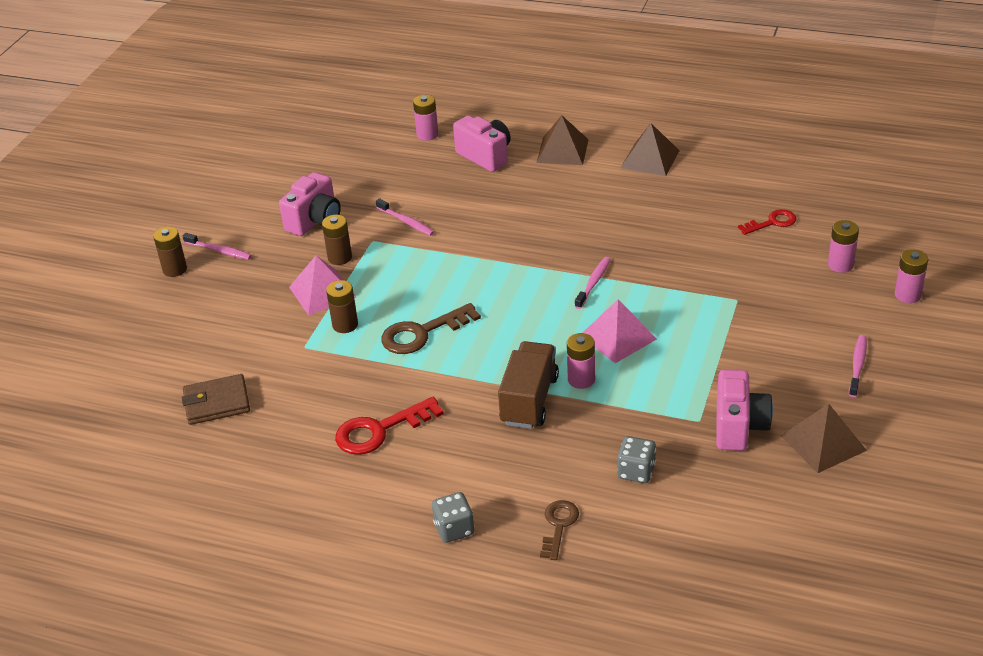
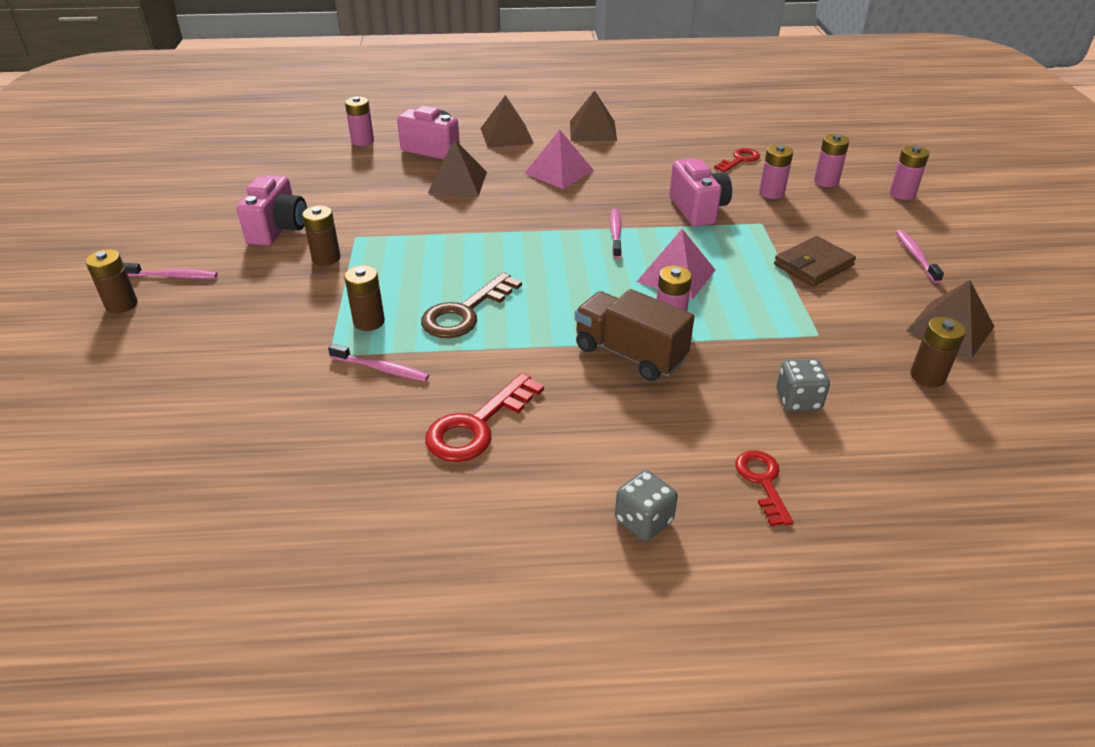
camera: 25 degrees left, 0 degrees up
brown wallet [182,374,250,425] -> brown wallet moved to [774,236,856,286]
pink pyramid [289,255,357,315] -> pink pyramid moved to [524,130,594,189]
pink toothbrush [376,198,434,236] -> pink toothbrush moved to [328,344,429,381]
brown truck [498,341,559,429] -> brown truck turned 45 degrees counterclockwise [575,289,694,381]
brown key [540,500,579,560] -> red key [735,450,793,526]
pink camera [716,370,773,451] -> pink camera moved to [670,158,732,227]
none -> brown pyramid [428,139,487,196]
none -> pink battery [759,145,793,199]
none -> brown battery [910,317,966,387]

